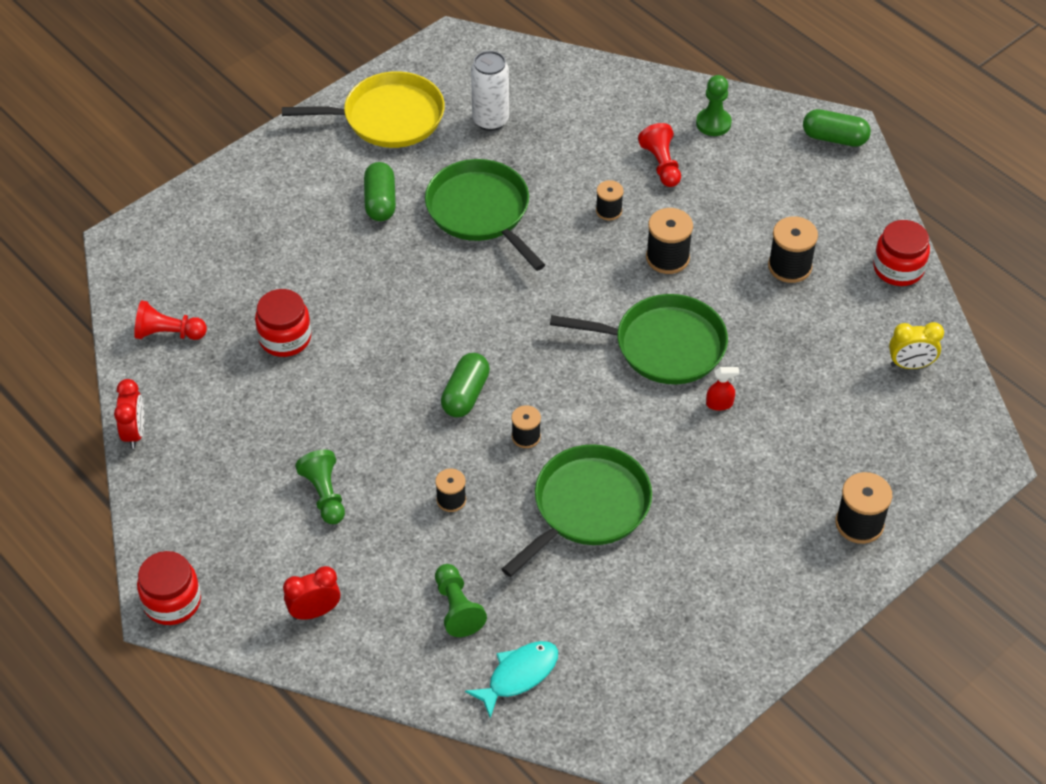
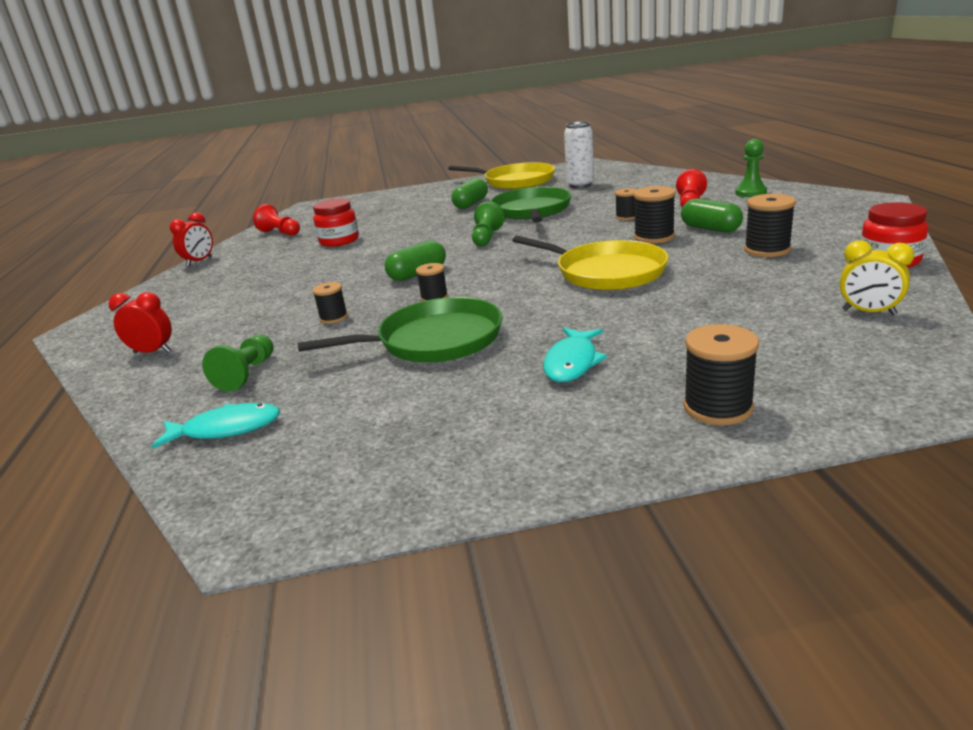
camera: 35 degrees right, 25 degrees down
red jar [137,551,201,625] -> none
green pawn [295,450,345,524] -> green pawn moved to [472,201,505,246]
green pan [550,294,728,384] -> yellow pan [512,236,668,290]
red spray bottle [706,367,739,411] -> none
green capsule [803,109,871,147] -> green capsule moved to [681,199,743,232]
none -> turquoise fish [543,328,607,382]

